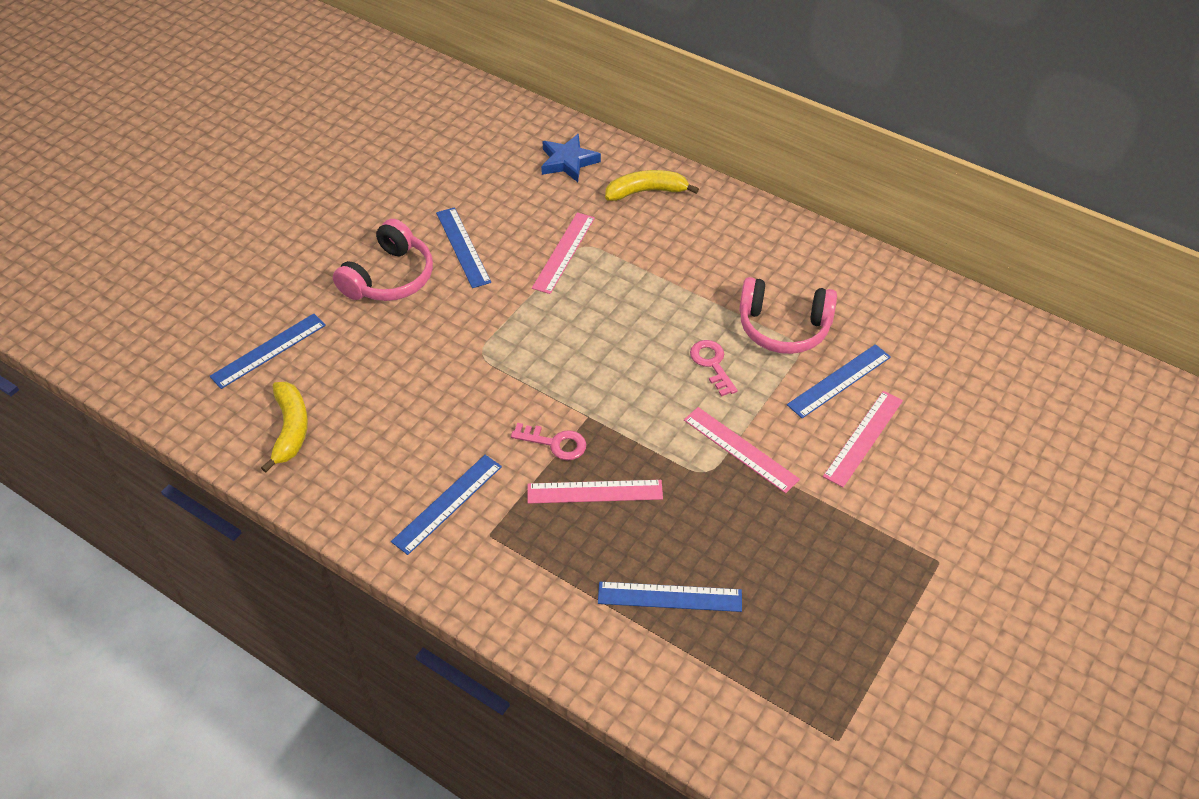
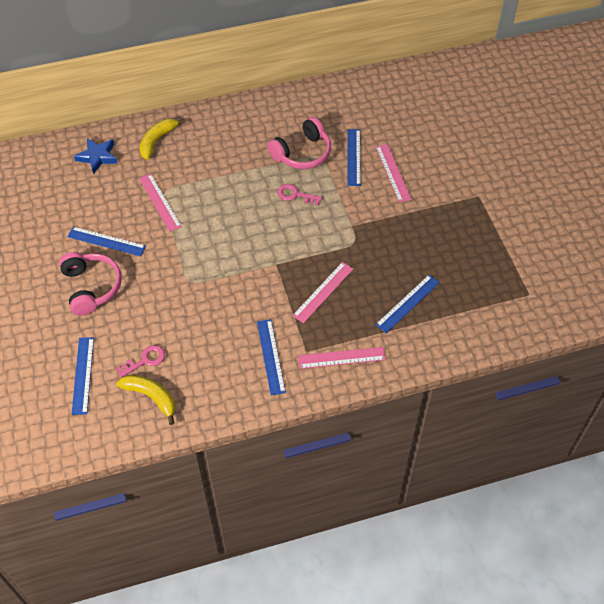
camera: 50 degrees left, 5 degrees up
pink key [511,423,586,460] -> pink key moved to [116,345,165,378]
pink ruler [684,407,800,493] -> pink ruler moved to [298,347,386,369]

